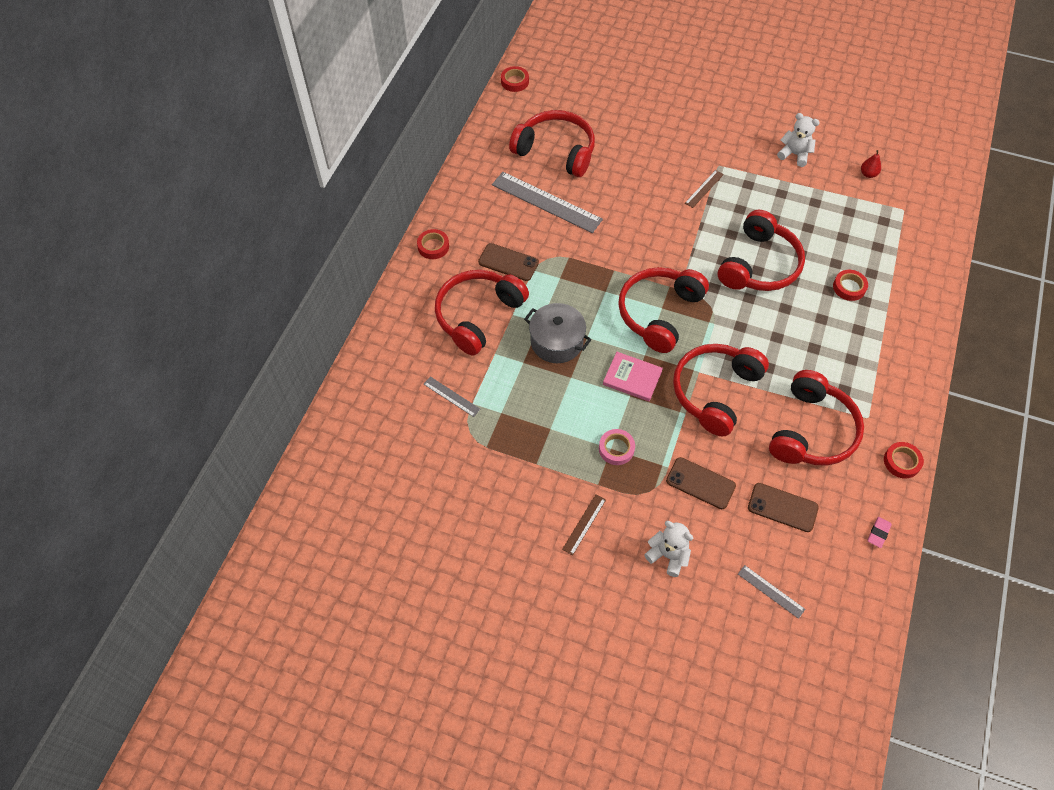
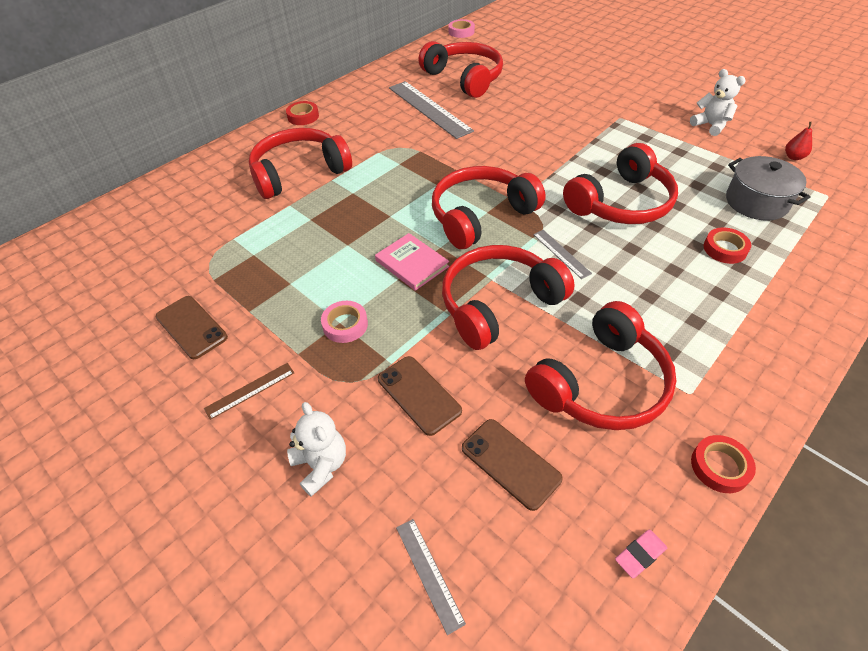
camera: 25 degrees right, 10 degrees down
grey ruler [424,376,480,417] -> grey ruler moved to [533,230,592,279]
brown phone [478,243,539,281] -> brown phone moved to [156,296,228,359]
red tape [501,66,529,92] -> pink tape [449,19,475,38]
grey pot [524,303,592,363] -> grey pot moved to [726,156,811,221]
brown ruler [685,170,724,208] -> none

